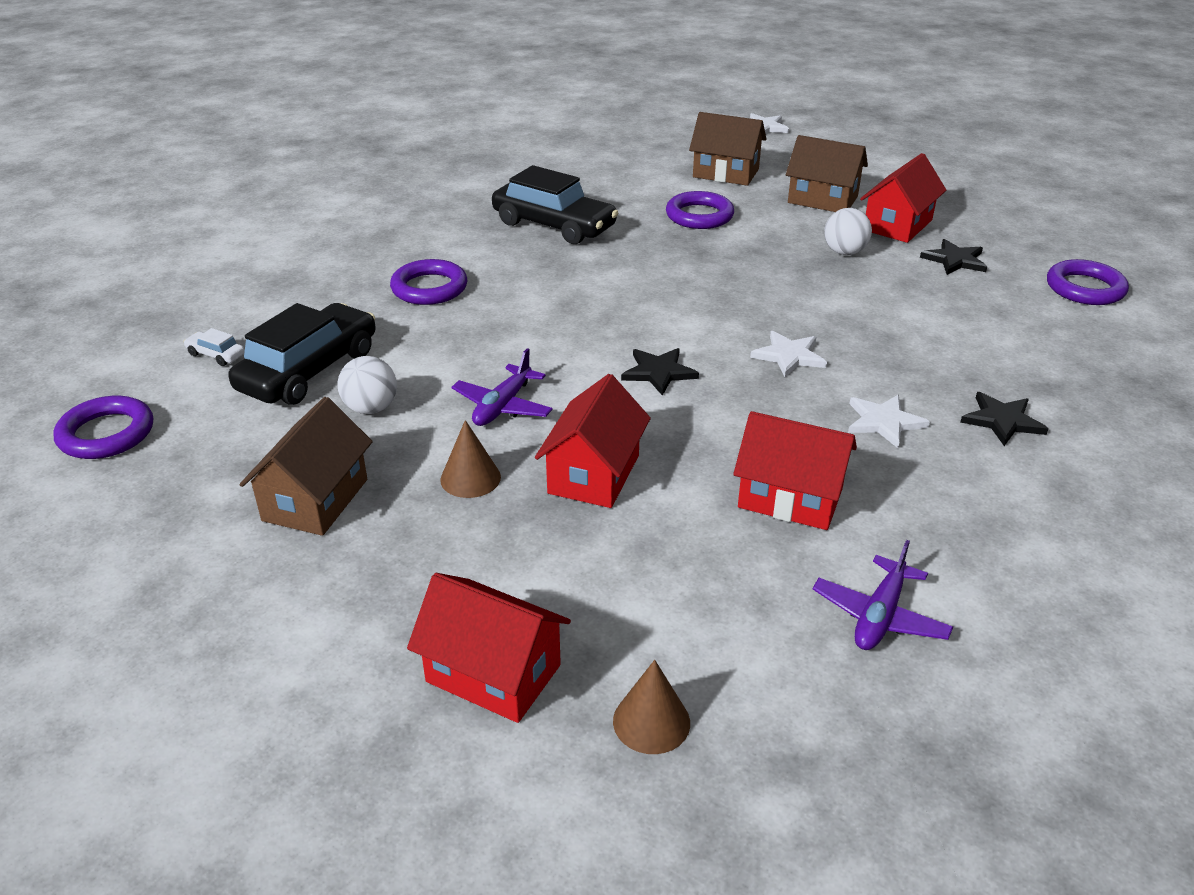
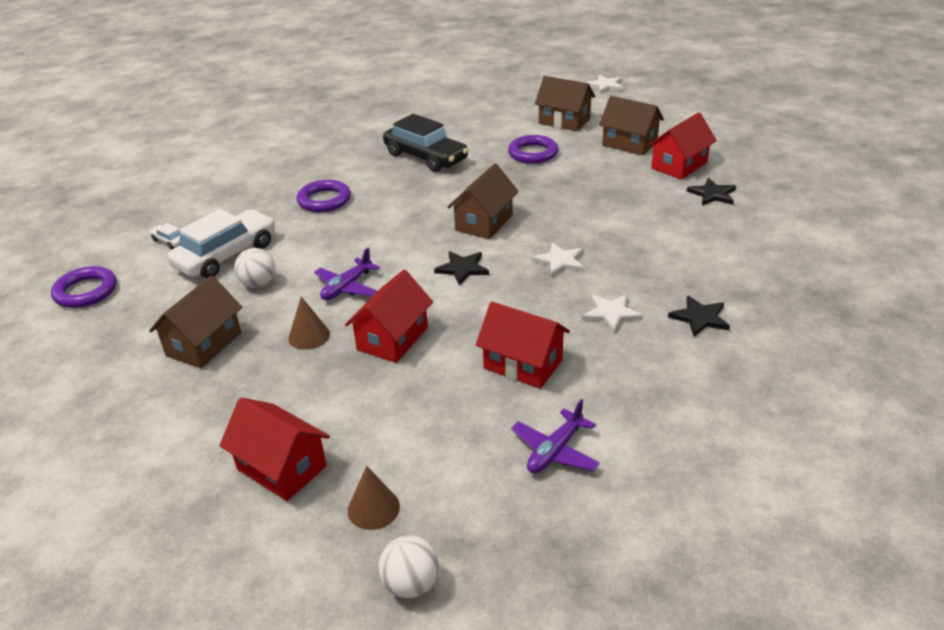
camera: 10 degrees right, 0 degrees up
black car [229,303,376,405] -> white car [167,209,275,278]
white ball [824,208,872,255] -> white ball moved to [379,535,439,598]
purple ring [1047,259,1129,305] -> none
none -> brown house [447,164,519,239]

